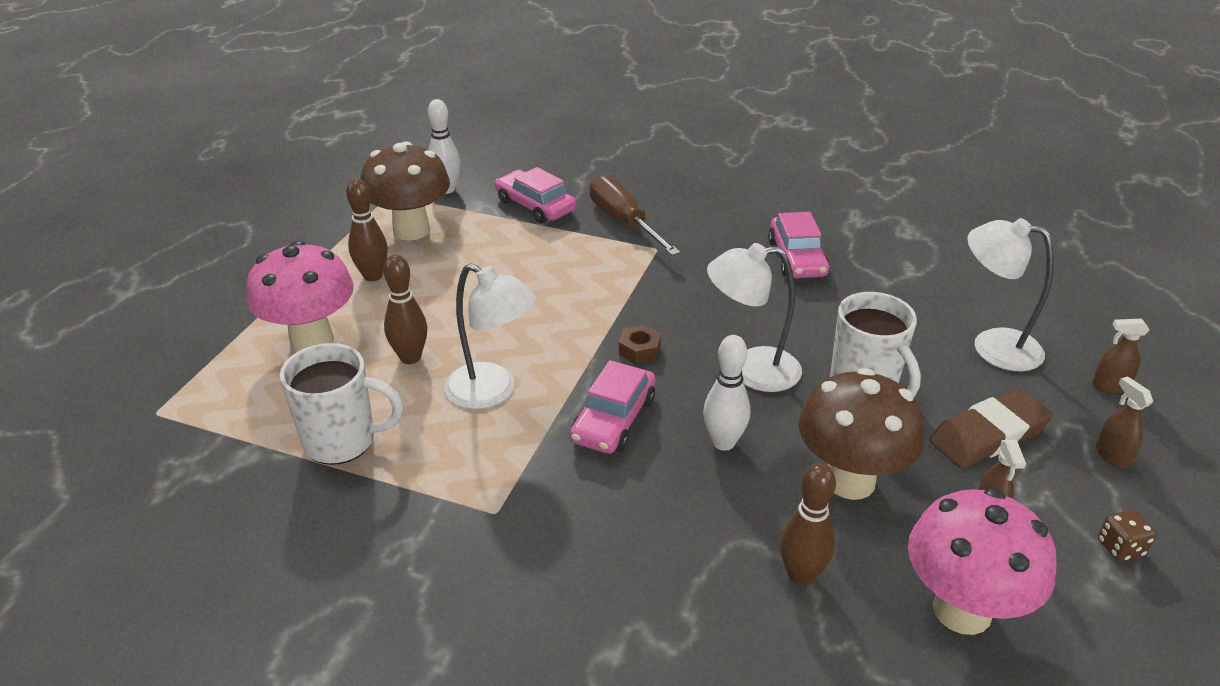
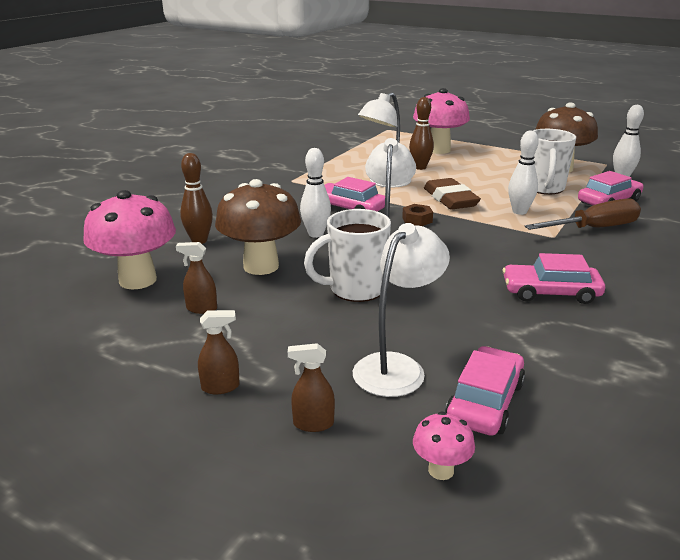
camera: 100 degrees right, 10 degrees down
white mug [280,343,404,465] -> white mug moved to [533,129,576,194]
brown bowling pin [346,179,387,281] -> none
brown eraser [929,389,1053,468] -> brown eraser moved to [424,178,481,210]
brown spray bottle [1092,319,1149,394] -> brown spray bottle turned 105 degrees counterclockwise [288,343,335,432]
brown dice [1098,510,1156,561] -> none
none -> pink mushroom [413,412,475,480]
none -> pink car [445,346,525,436]
none -> white bowling pin [508,131,539,215]

